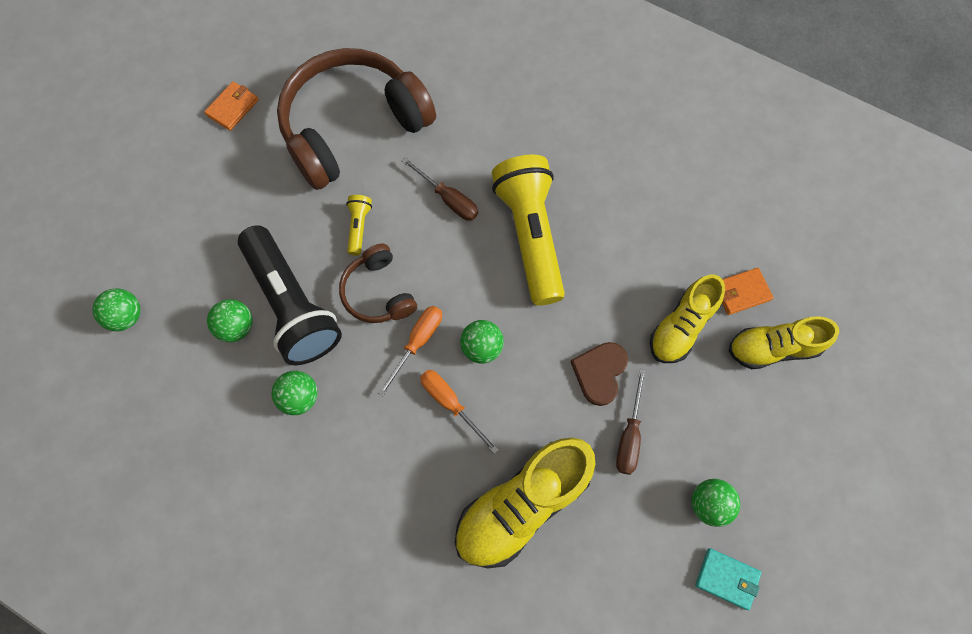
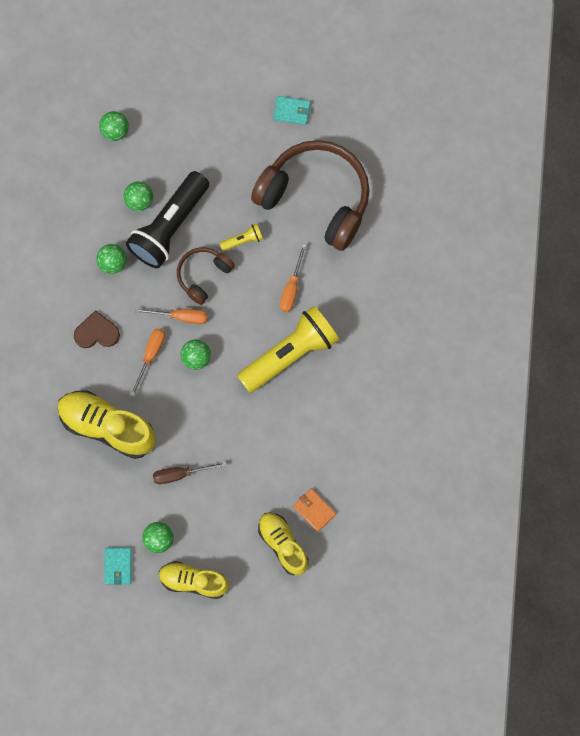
camera: 65 degrees right, 5 degrees up
orange wallet [204,81,259,131] -> turquoise wallet [273,96,311,125]
brown screwdriver [402,157,478,221] -> orange screwdriver [280,244,306,312]
brown heart [570,342,628,406] -> brown heart moved to [74,310,120,348]
yellow shoe [650,275,725,363] -> yellow shoe moved to [159,561,229,599]

